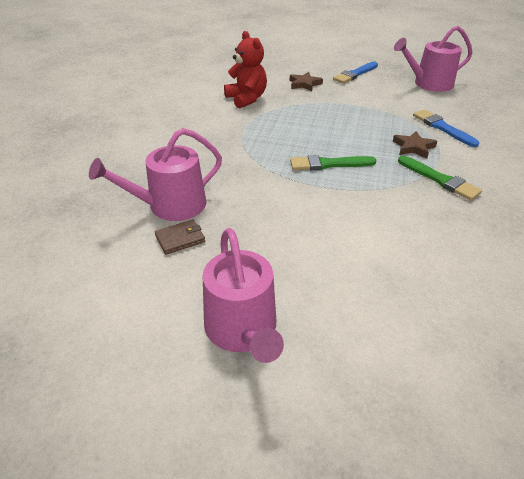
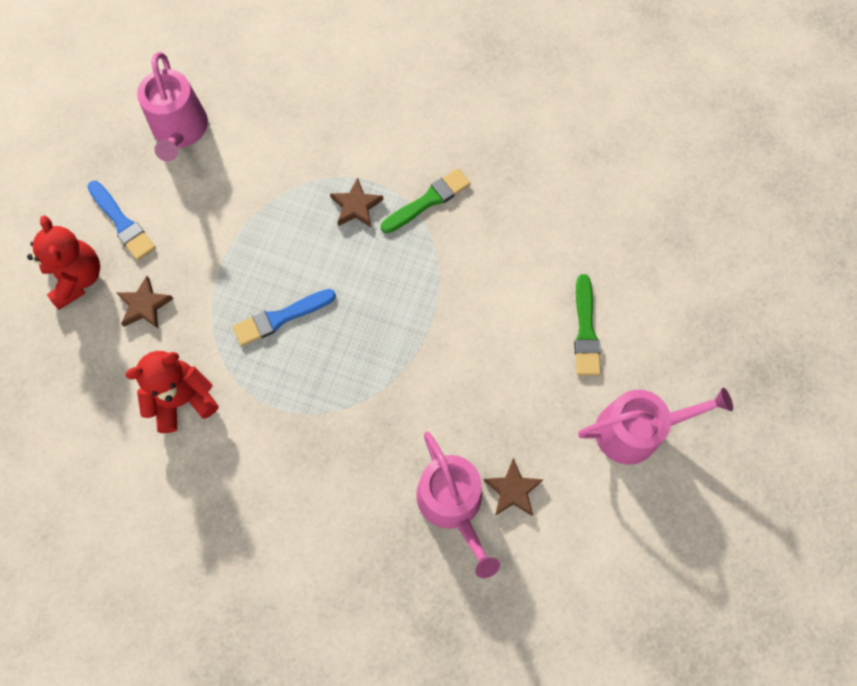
camera: 85 degrees left, 30 degrees up
brown wallet [155,219,205,255] -> brown star [483,458,543,516]
green brush [290,155,376,170] -> green brush moved to [574,274,601,376]
blue brush [413,109,479,147] -> blue brush moved to [233,289,336,346]
none -> red teddy bear [27,215,100,310]

